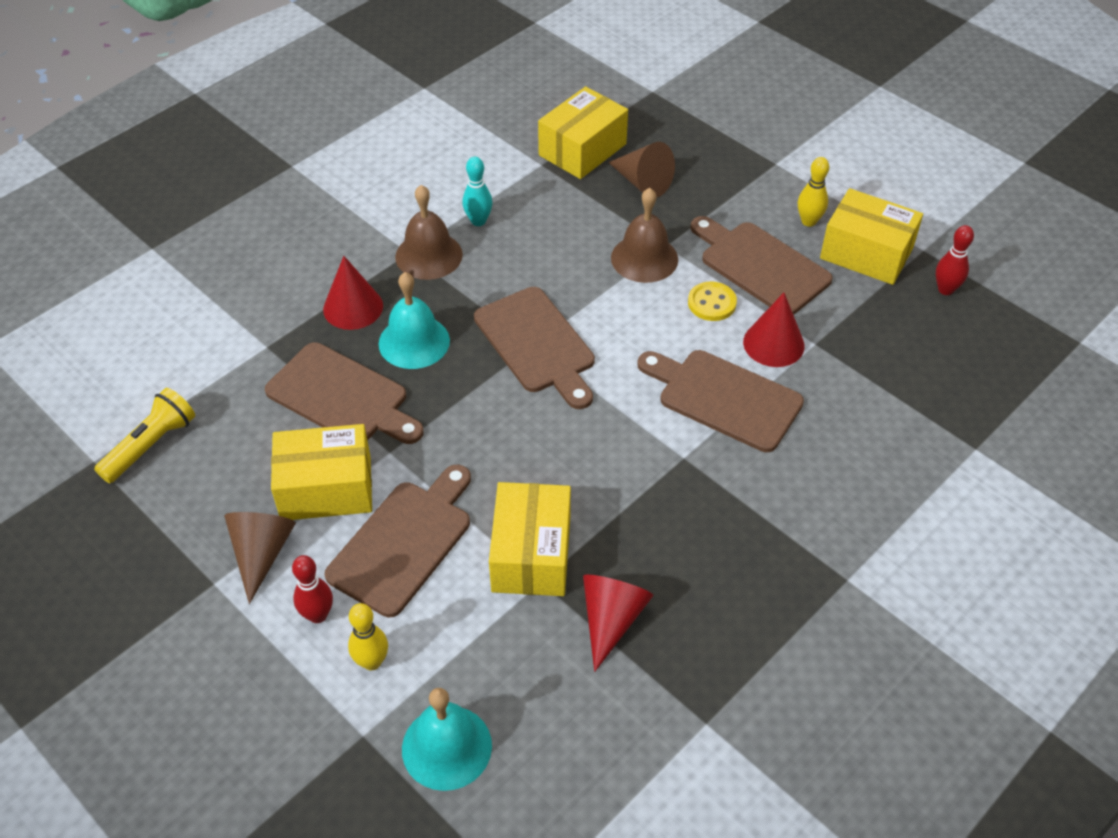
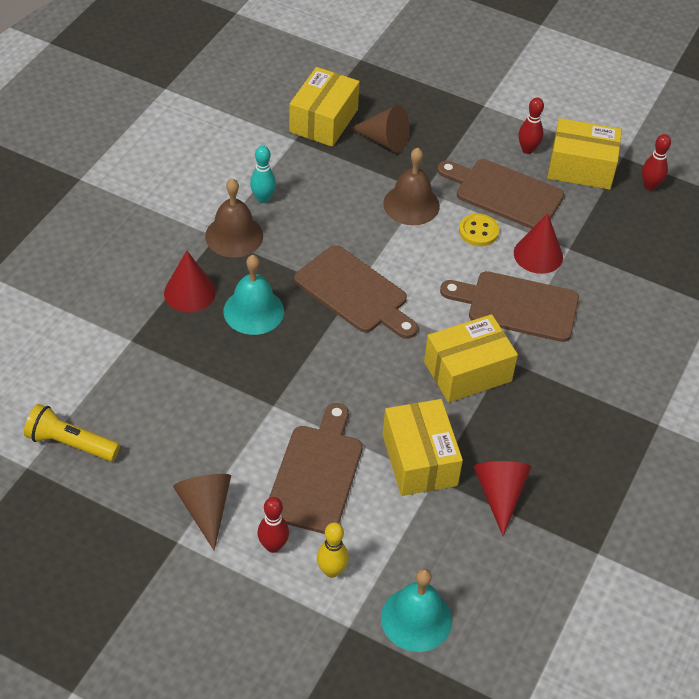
camera: 20 degrees left, 0 degrees up
yellow flashlight [94,388,195,483] -> yellow flashlight turned 90 degrees counterclockwise [24,404,120,461]
brown cutting board [265,342,424,444] -> none
yellow box [271,424,372,520] -> yellow box moved to [424,314,518,403]
yellow bowling pin [798,157,829,227] -> red bowling pin [519,97,544,154]

